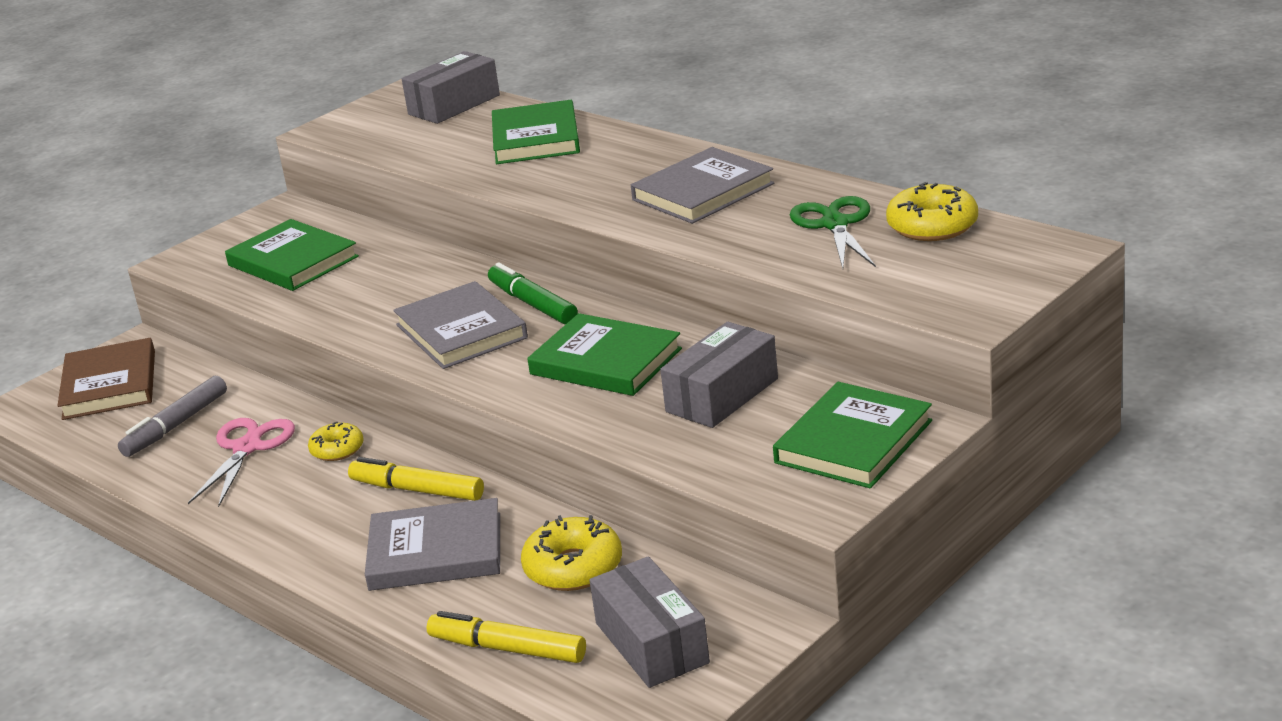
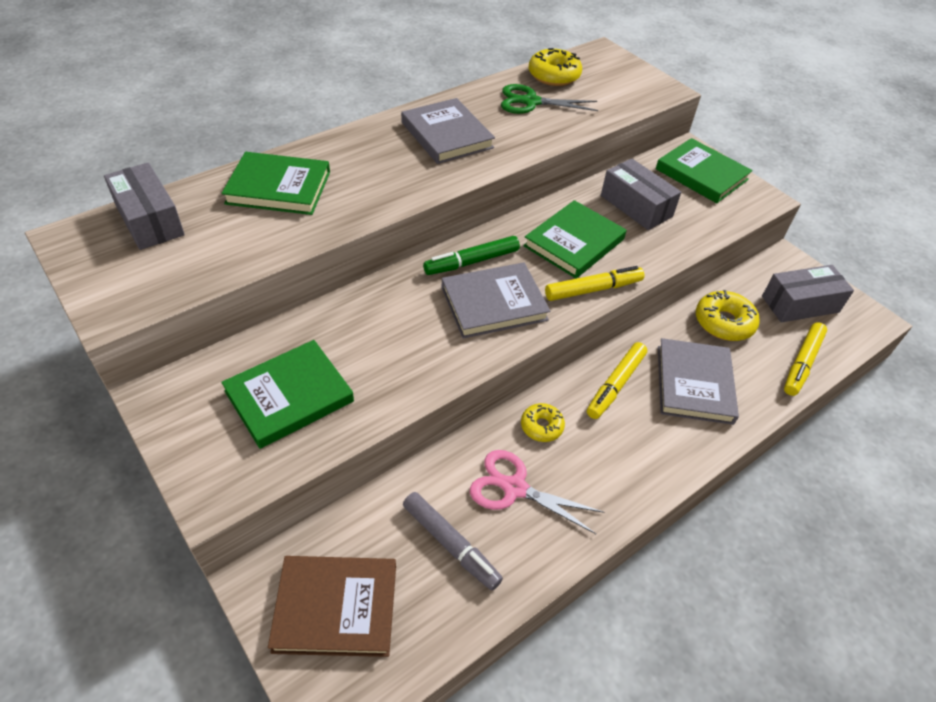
camera: 85 degrees left, 20 degrees up
none -> yellow marker [545,266,644,301]

